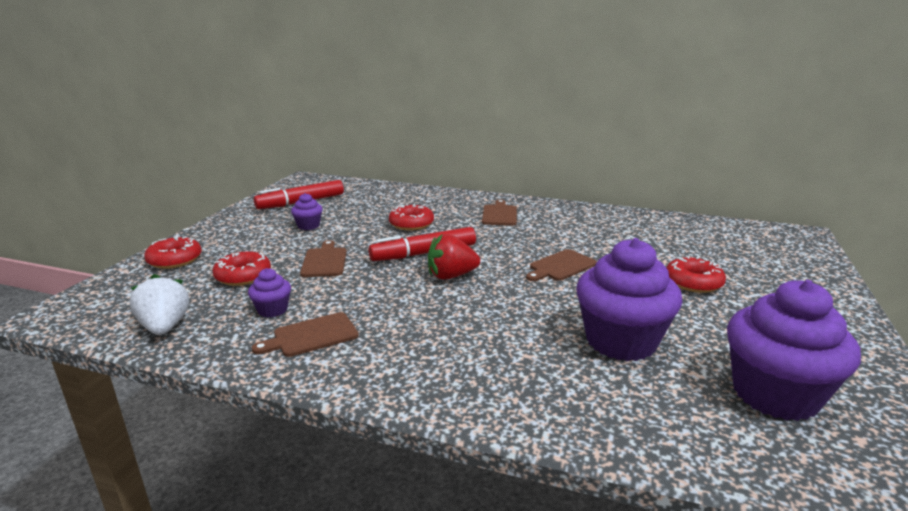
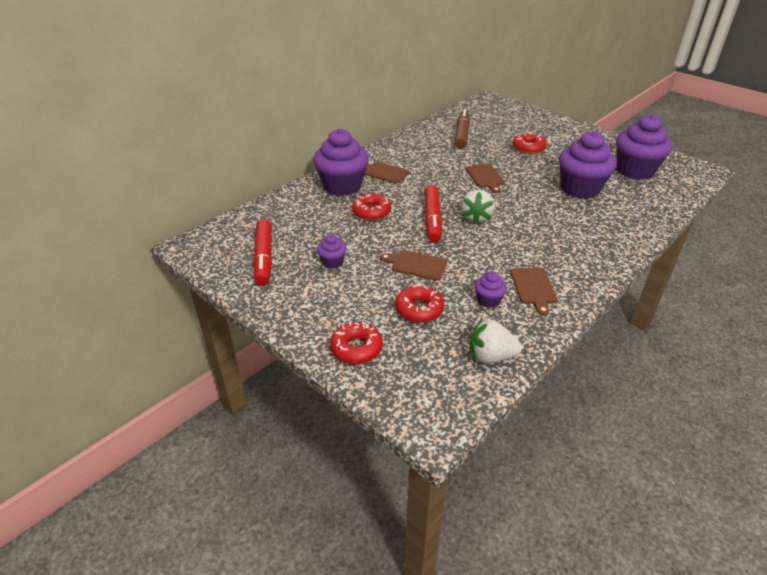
camera: 65 degrees left, 15 degrees up
red strawberry [428,234,480,279] -> white strawberry [461,190,495,225]
none -> purple cupcake [313,129,369,196]
none -> brown marker [454,109,470,149]

